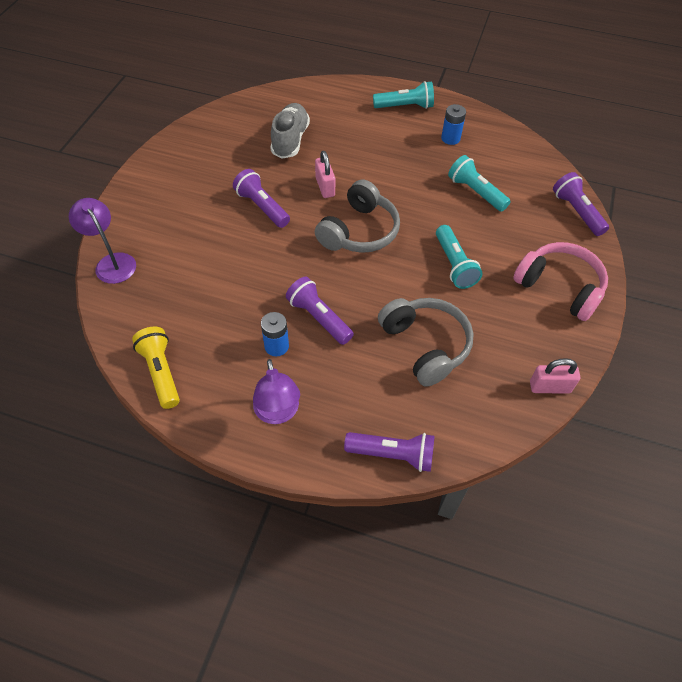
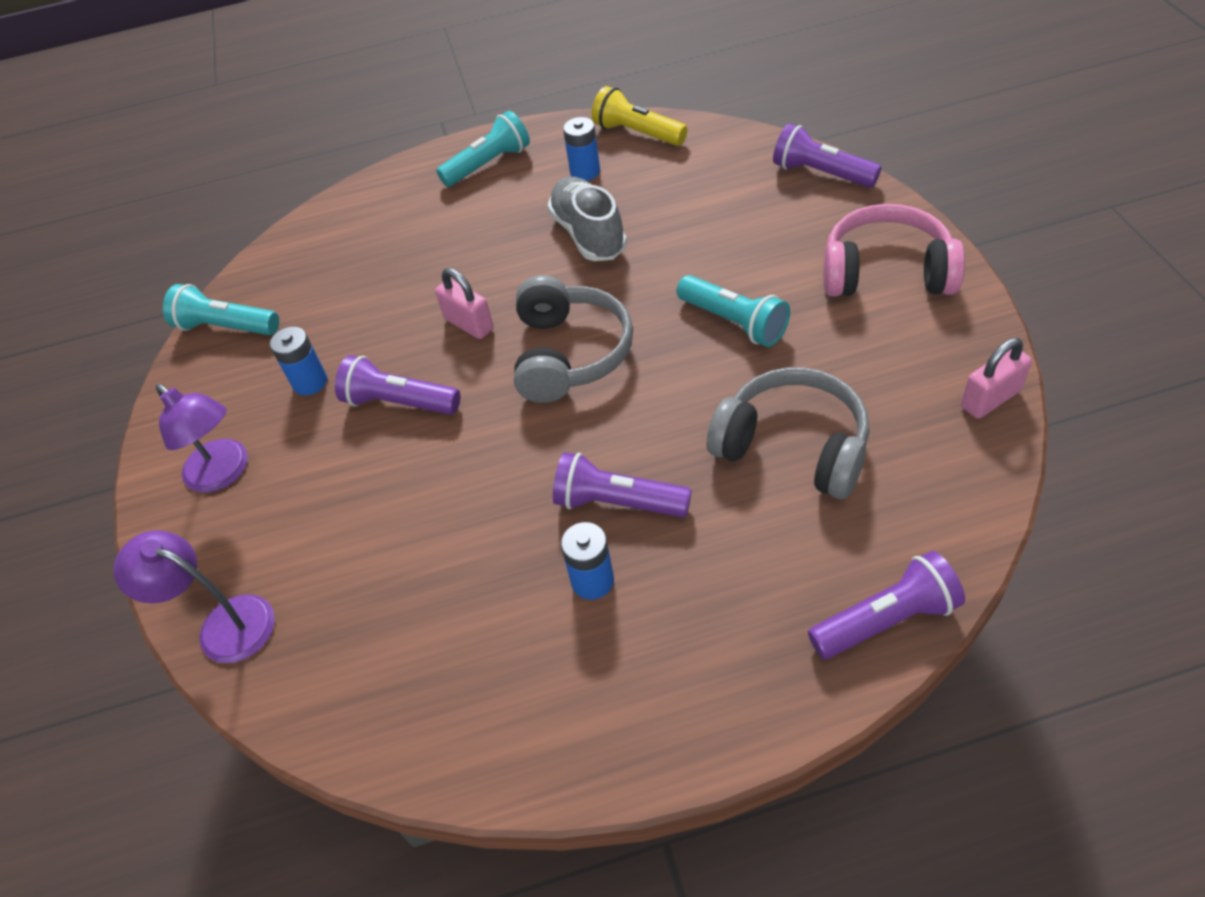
camera: 25 degrees left, 5 degrees down
yellow flashlight [132,327,180,409] -> yellow flashlight moved to [592,86,687,146]
purple lamp [253,359,300,424] -> purple lamp moved to [155,384,248,492]
grey shoe [270,103,310,159] -> grey shoe moved to [547,177,627,261]
turquoise flashlight [448,155,511,212] -> turquoise flashlight moved to [163,284,279,335]
none -> blue battery [270,327,327,396]

